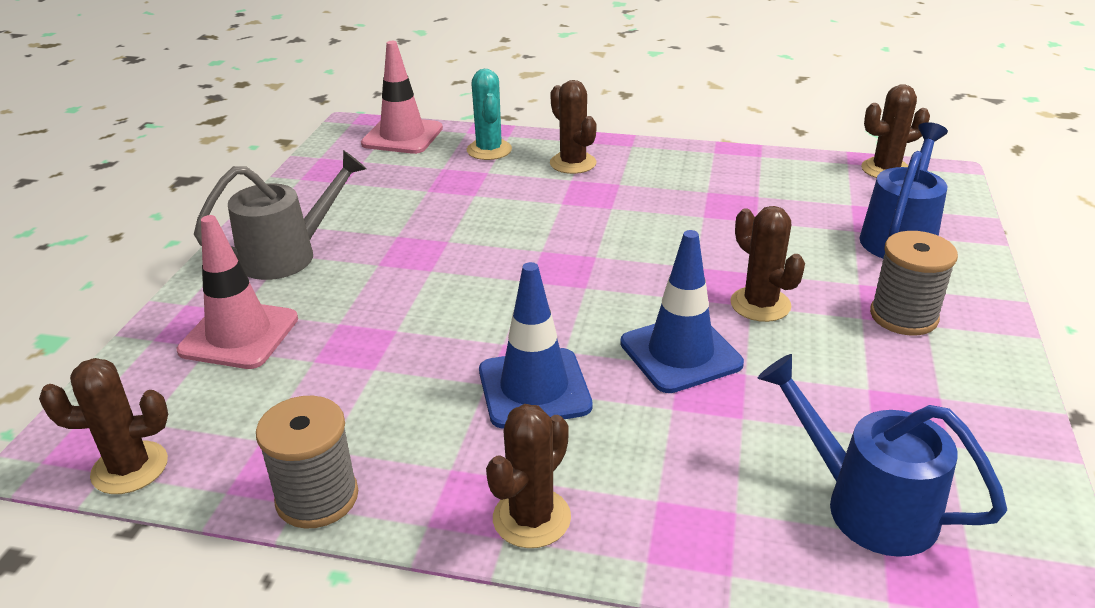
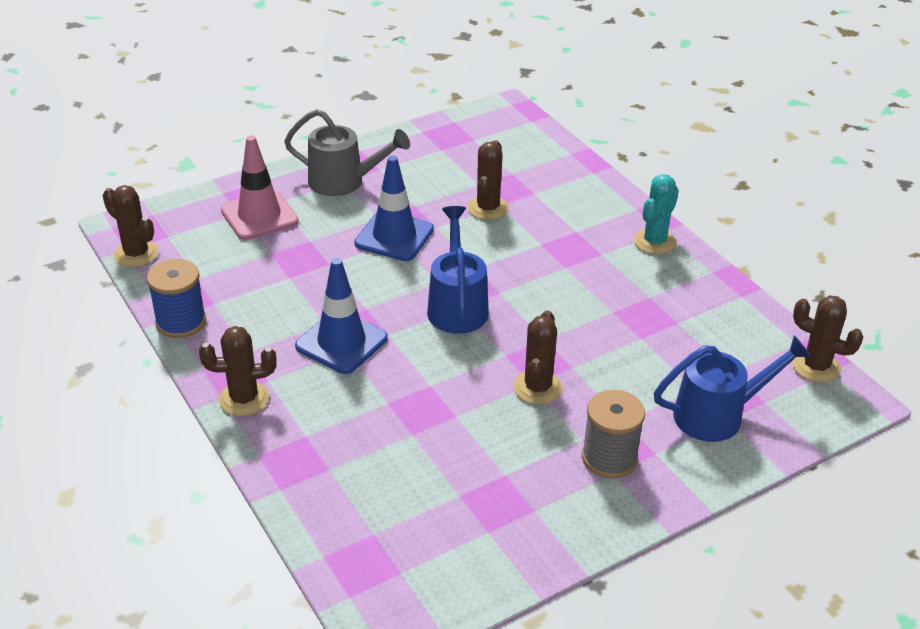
camera: 45 degrees right, 5 degrees up
grey spool [256,396,358,529] -> blue spool [147,259,206,338]
pink traffic cone [361,41,443,154] -> none
turquoise cactus [467,69,512,160] -> turquoise cactus moved to [634,174,679,254]
brown cactus [550,80,596,174] -> brown cactus moved to [468,140,509,220]
blue traffic cone [620,230,744,393] -> blue traffic cone moved to [354,156,434,261]
blue watering can [758,354,1007,557] -> blue watering can moved to [427,206,489,334]

